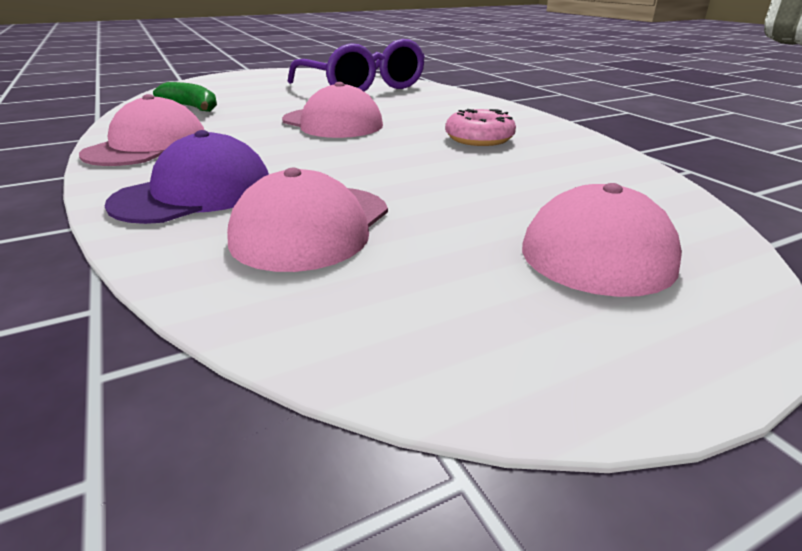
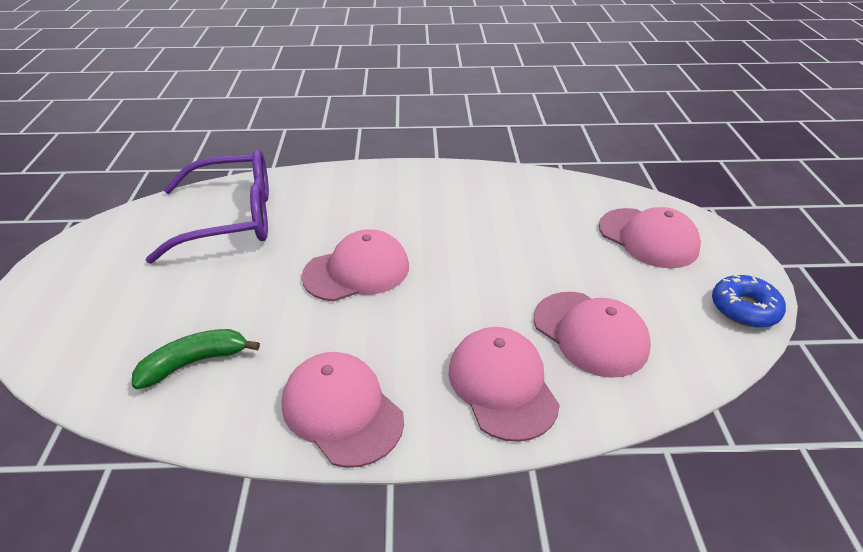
camera: 65 degrees left, 10 degrees up
purple cap [105,130,269,224] -> pink cap [448,327,560,442]
pink donut [445,109,516,146] -> none
none -> blue donut [712,275,786,328]

